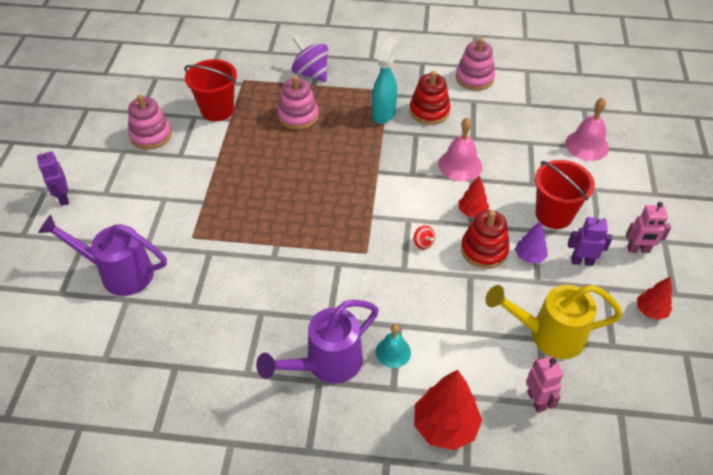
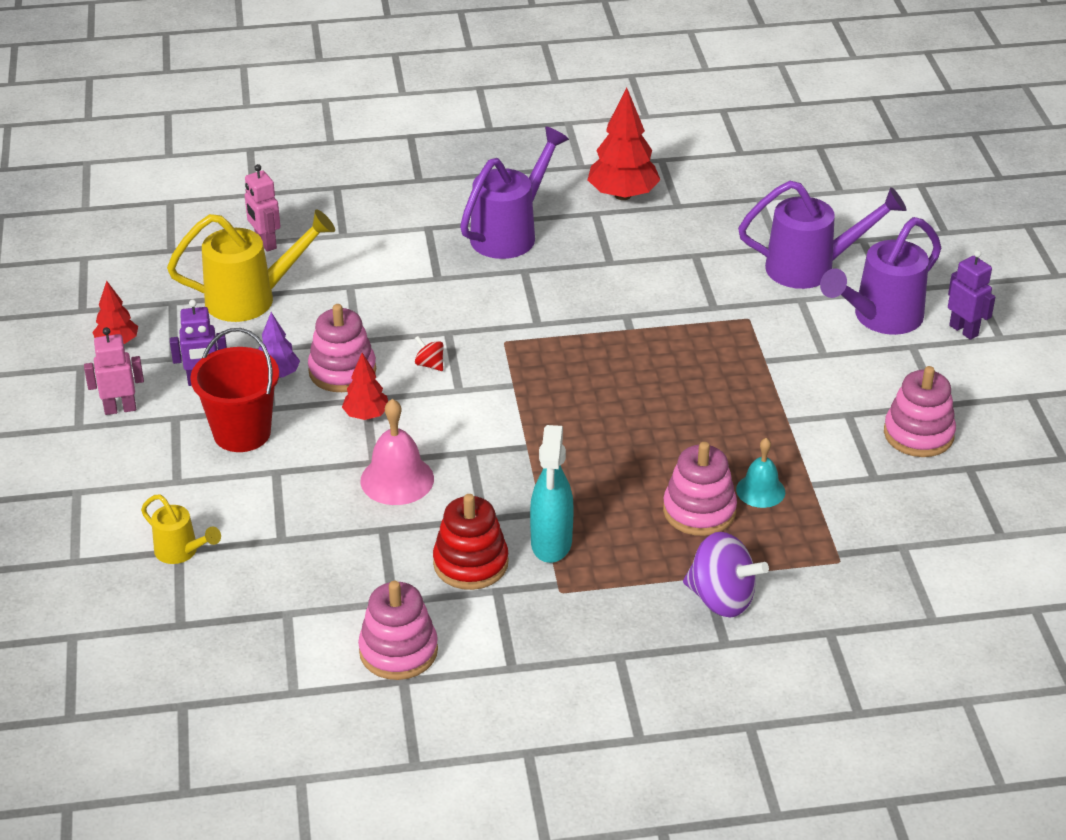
camera: 165 degrees right, 10 degrees down
red bucket [184,59,237,121] -> none
turquoise bell [375,324,411,368] -> turquoise bell moved to [736,438,785,508]
red tree [414,370,482,451] -> red tree moved to [588,88,660,200]
red stacking toy [461,210,510,269] -> pink stacking toy [308,304,376,392]
pink bell [565,98,609,161] -> yellow watering can [141,494,221,564]
none -> purple watering can [820,217,941,335]

